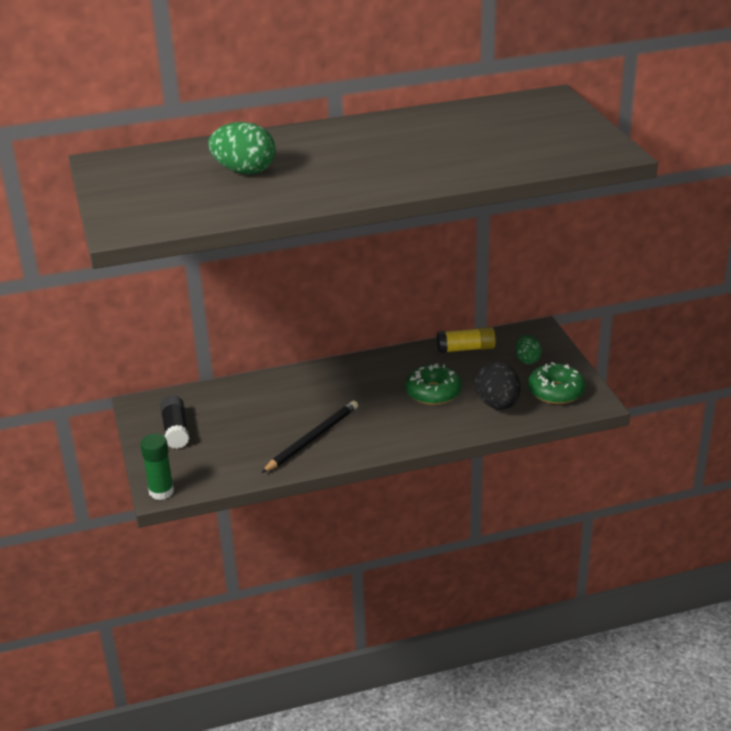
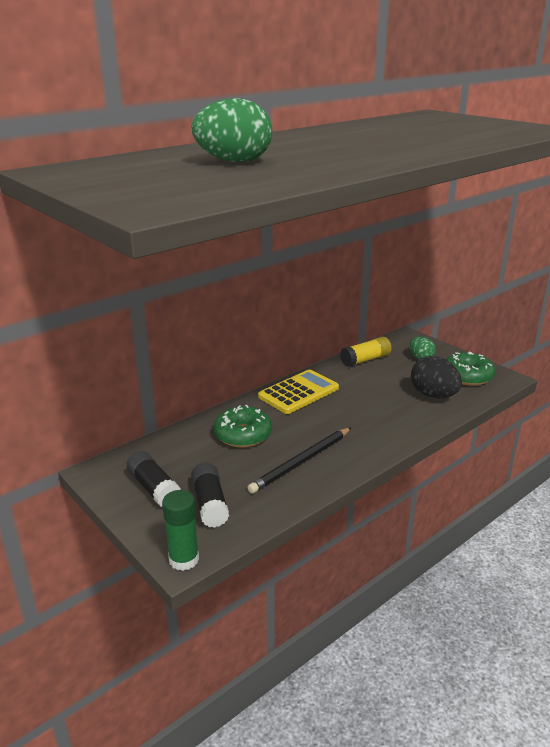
camera: 25 degrees left, 5 degrees down
black pencil [261,401,358,473] -> black pencil turned 150 degrees counterclockwise [247,427,352,494]
green donut [405,364,462,405] -> green donut moved to [214,405,272,448]
none -> black glue stick [191,463,229,528]
none -> yellow calculator [258,369,339,414]

